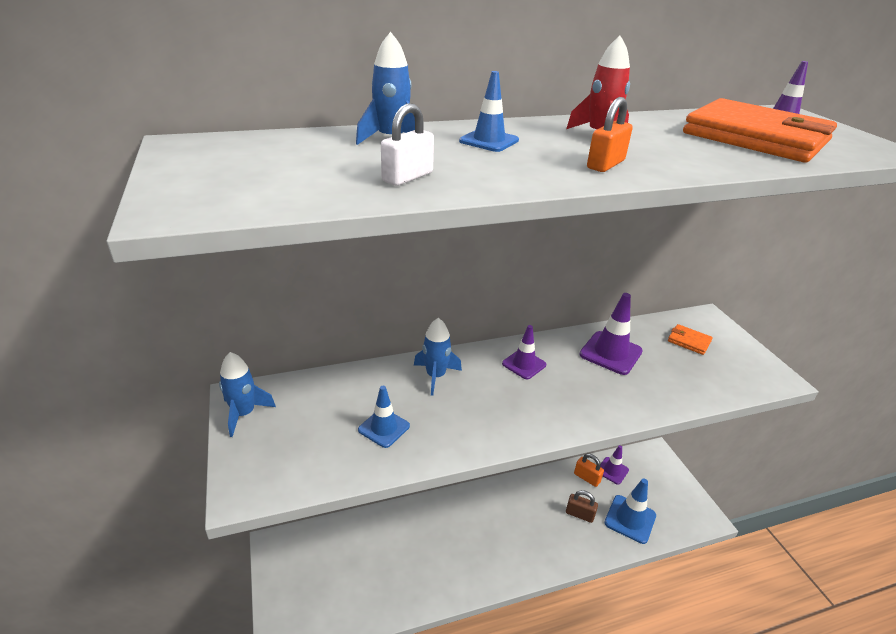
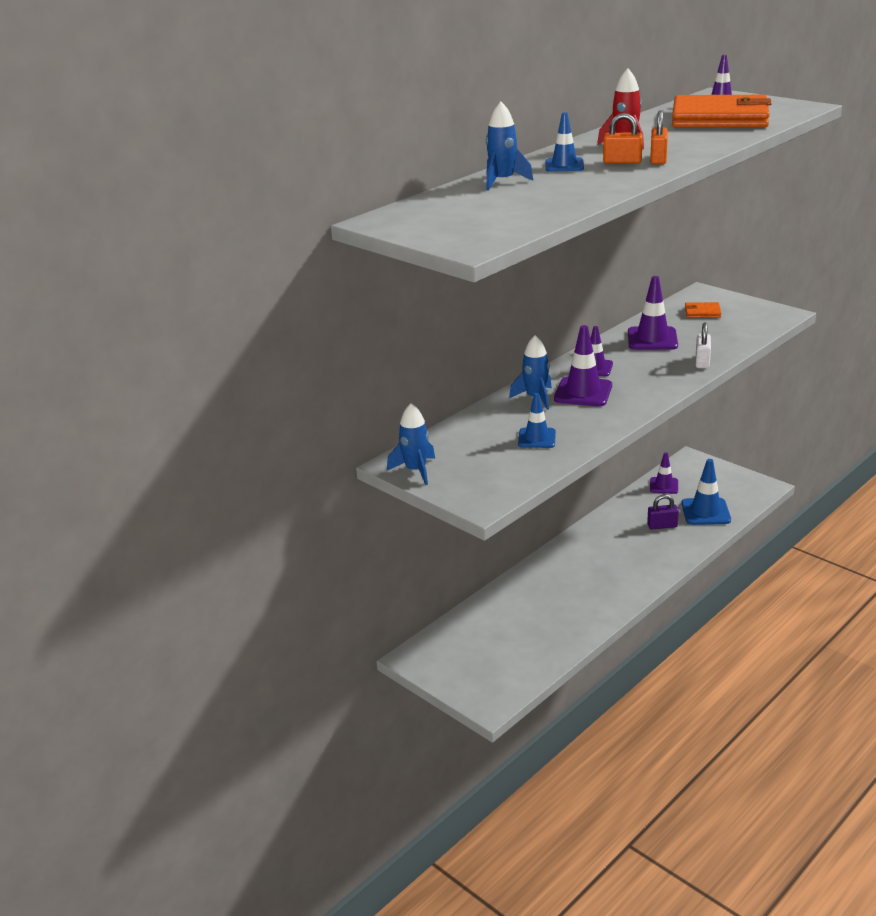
camera: 25 degrees left, 5 degrees down
white padlock [381,103,434,186] -> white padlock moved to [696,323,711,369]
brown padlock [566,490,598,523] -> purple padlock [647,494,679,529]
orange padlock [574,454,604,487] -> orange padlock moved to [603,113,643,164]
none -> purple traffic cone [554,325,612,406]

